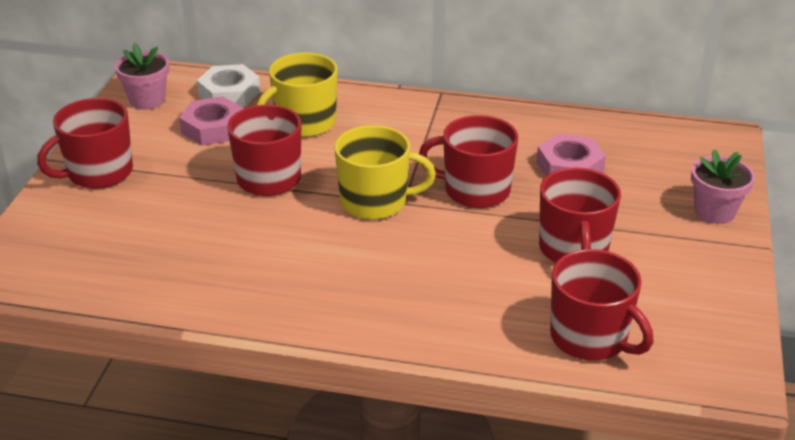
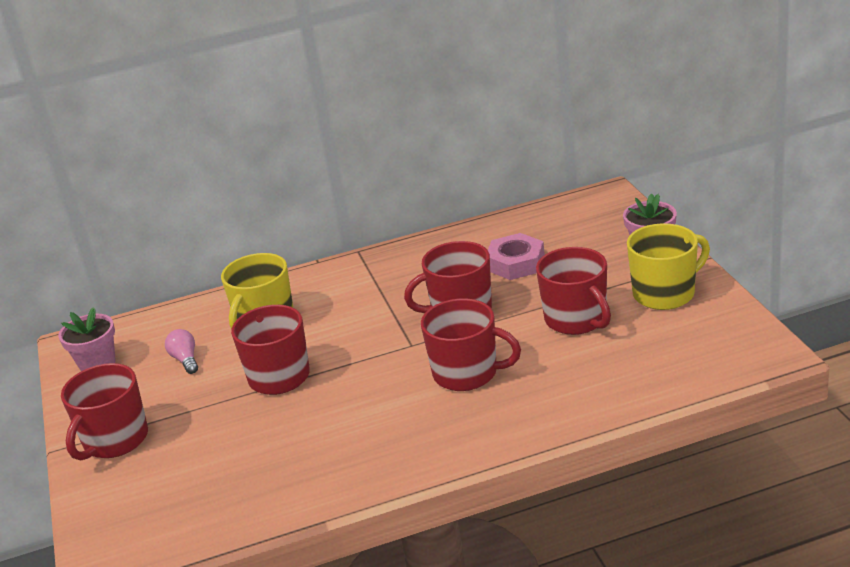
camera: 25 degrees left, 5 degrees down
pink nut [179,96,244,146] -> pink light bulb [165,329,198,374]
white nut [197,64,260,107] -> none
yellow mug [334,125,436,220] -> yellow mug moved to [627,223,710,310]
red mug [550,249,653,361] -> red mug moved to [421,299,521,391]

